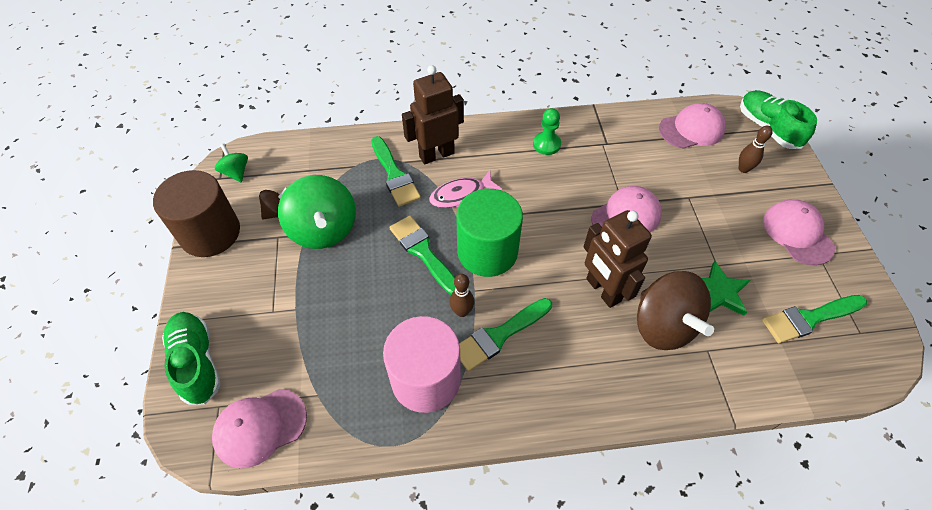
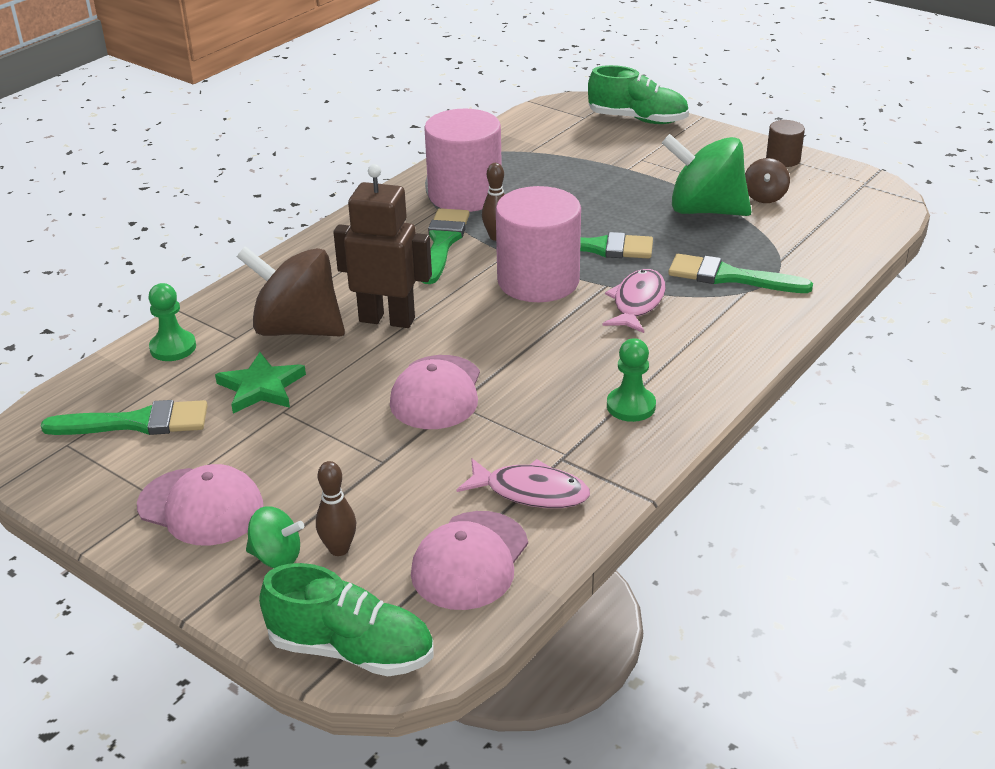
camera: 135 degrees right, 20 degrees down
brown cylinder [153,170,240,257] -> brown cylinder [766,120,805,167], size x0.48
pink cap [212,389,307,468] -> none
green spinning top [215,144,248,183] -> green spinning top moved to [246,506,304,568]
brown robot [402,65,464,164] -> none
green cylinder [456,189,523,277] -> pink cylinder [496,186,581,302]
green brush [762,295,867,343] -> green brush turned 60 degrees clockwise [41,400,208,435]
none -> green pawn [148,283,196,361]
none -> pink fish [457,458,590,508]

